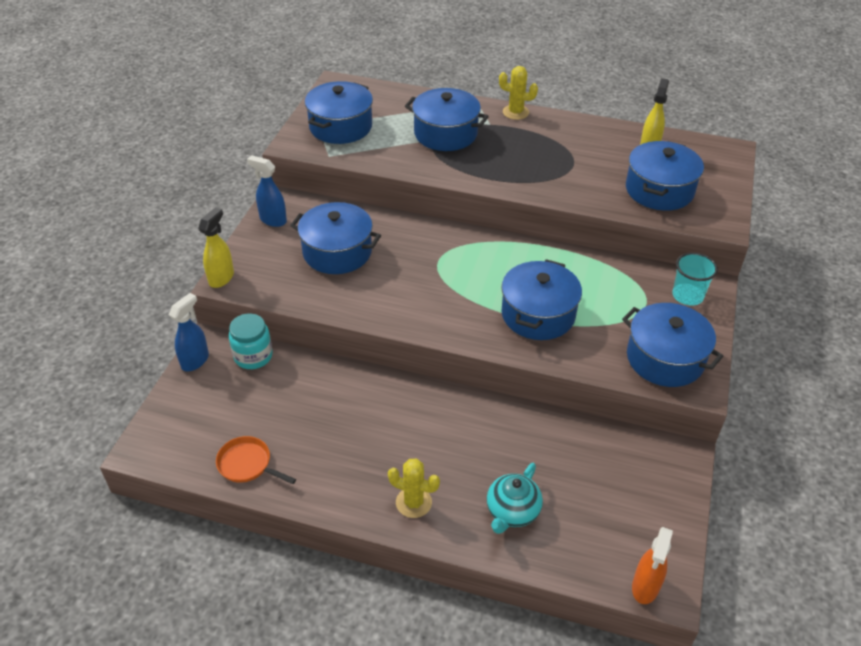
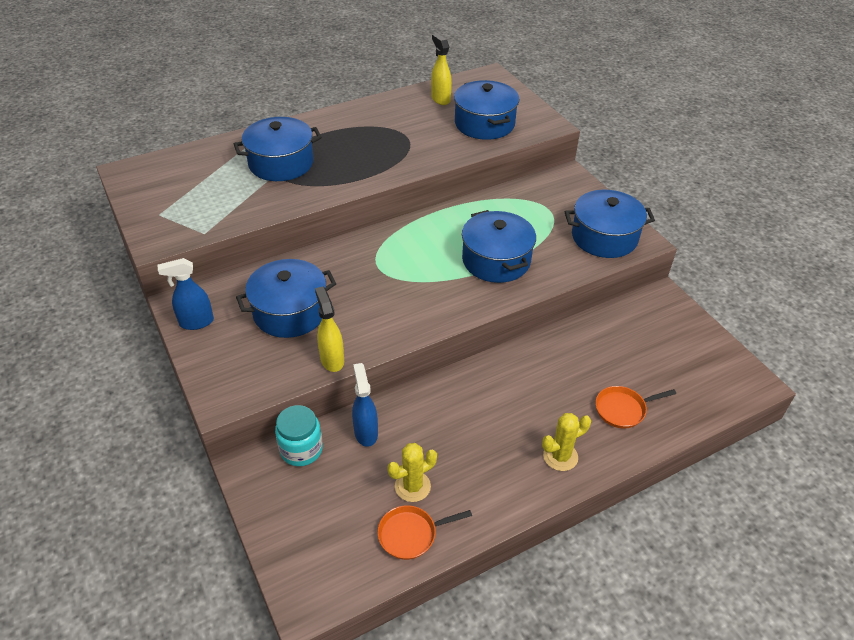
camera: 45 degrees left, 0 degrees up
blue spray bottle [169,293,209,371] -> blue spray bottle moved to [352,363,378,447]
yellow spray bottle [198,207,234,288] -> yellow spray bottle moved to [315,286,344,372]
blue pot [305,81,373,144] -> none
turquoise teapot [487,463,543,534] -> orange pan [595,386,676,428]
yellow cactus [499,66,538,120] -> yellow cactus moved to [387,443,437,502]
orange spray bottle [632,527,673,604] -> none
turquoise cup [672,252,718,306] -> none

